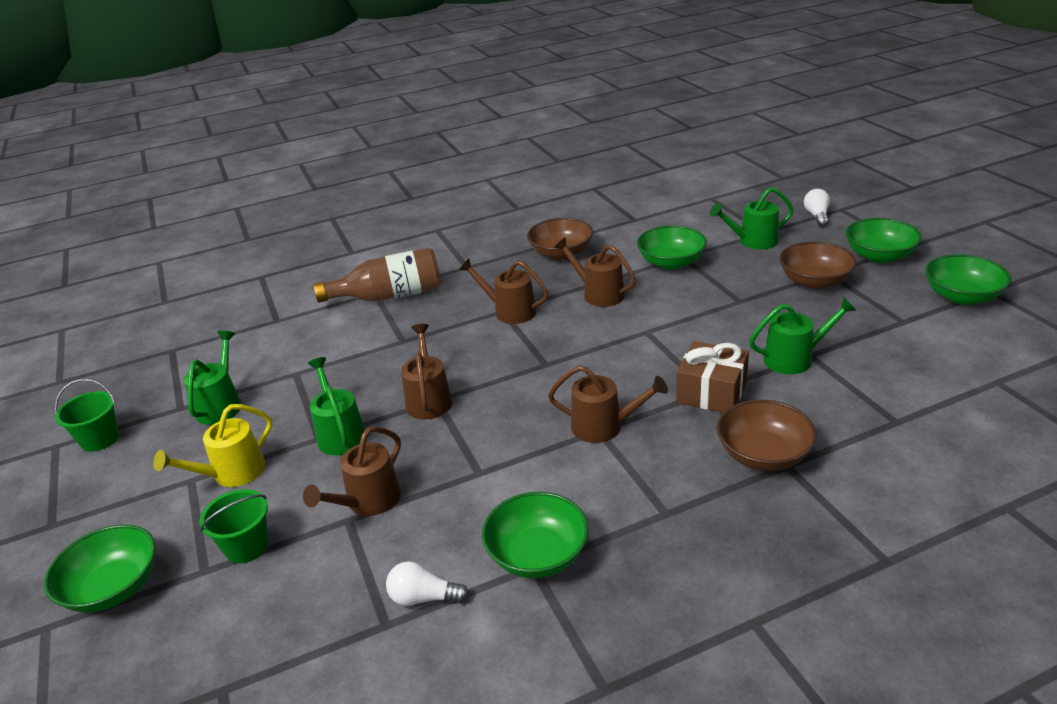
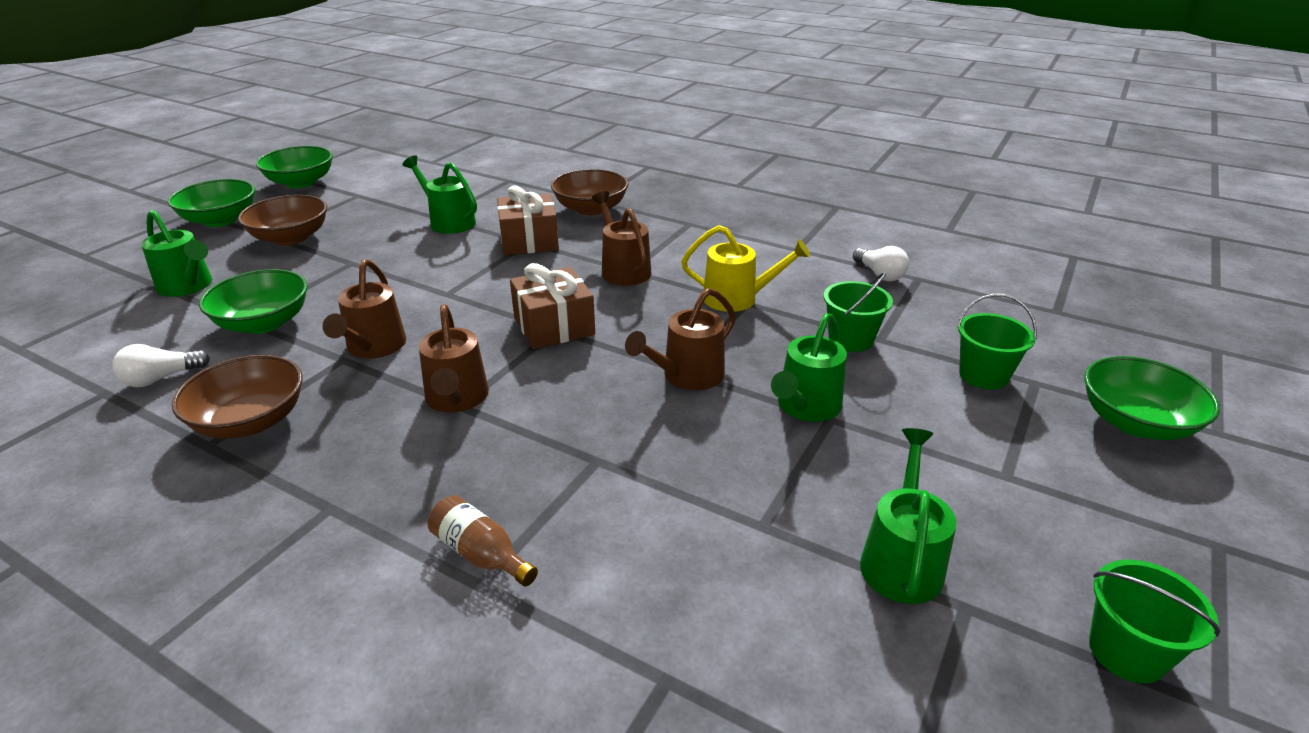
camera: 130 degrees left, 0 degrees up
yellow watering can [154,404,272,487] -> yellow watering can moved to [681,225,810,312]
green watering can [184,331,242,425] -> green watering can turned 135 degrees clockwise [860,428,956,604]
brown watering can [303,426,401,516] -> green bucket [823,272,893,352]
brown bottle [313,247,441,303] -> brown bottle [428,495,538,586], size x0.51
green bowl [482,492,589,578] -> none
white light bulb [804,189,830,227] -> white light bulb moved to [112,344,210,387]
none -> brown gift [510,263,595,349]

